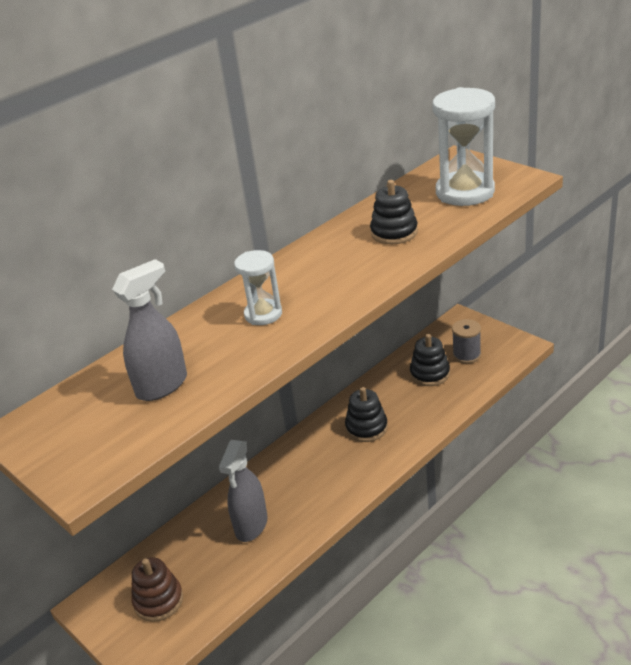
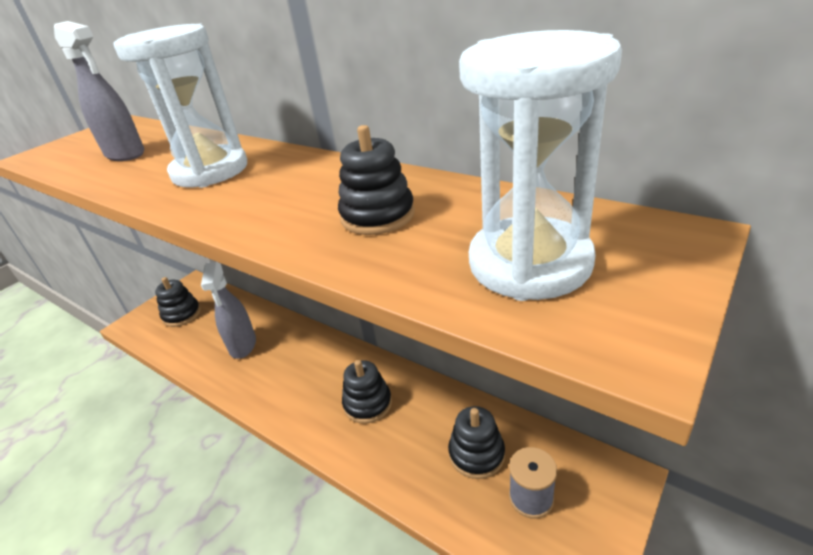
camera: 80 degrees right, 0 degrees up
brown stacking toy [131,557,183,622] -> black stacking toy [155,277,201,327]
grey spray bottle [219,440,268,542] -> grey spray bottle turned 105 degrees counterclockwise [201,261,256,359]
white hourglass [234,250,282,325] -> white hourglass [114,24,247,188], size x1.79

